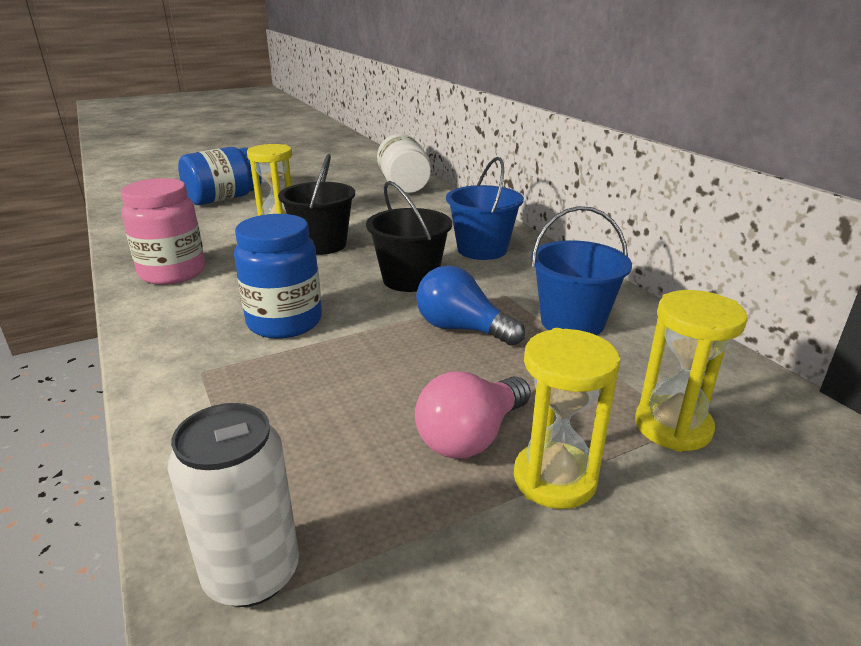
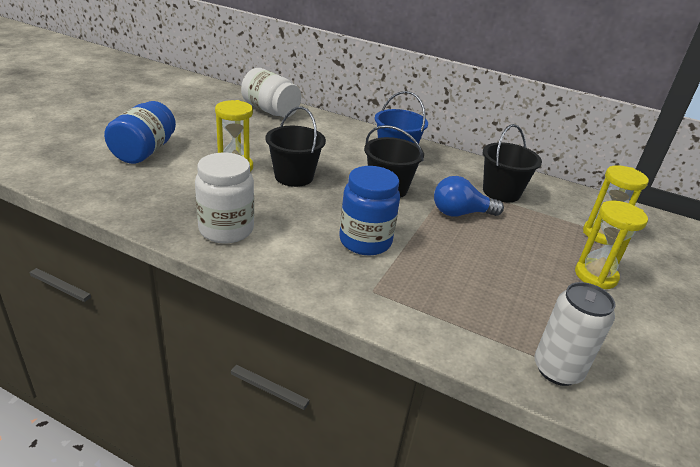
camera: 40 degrees left, 5 degrees up
pink jar [121,178,205,285] -> white jar [195,153,254,243]
pink light bulb [415,371,531,459] -> none
blue bucket [531,206,632,335] -> black bucket [483,124,542,202]

